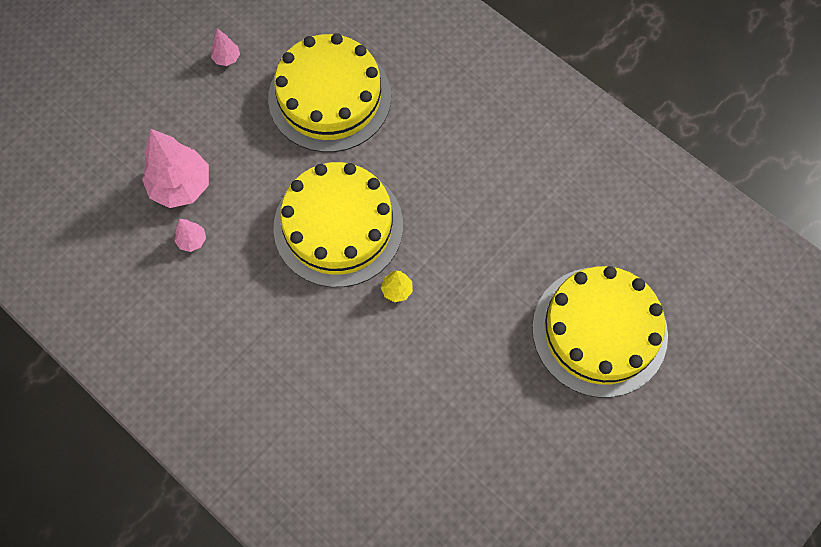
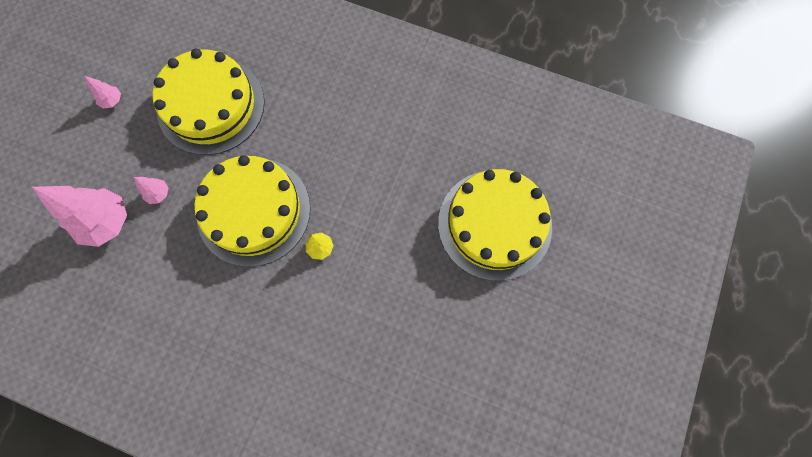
camera: 20 degrees left, 5 degrees up
pink tree [174,219,206,252] -> pink tree moved to [134,177,168,204]

